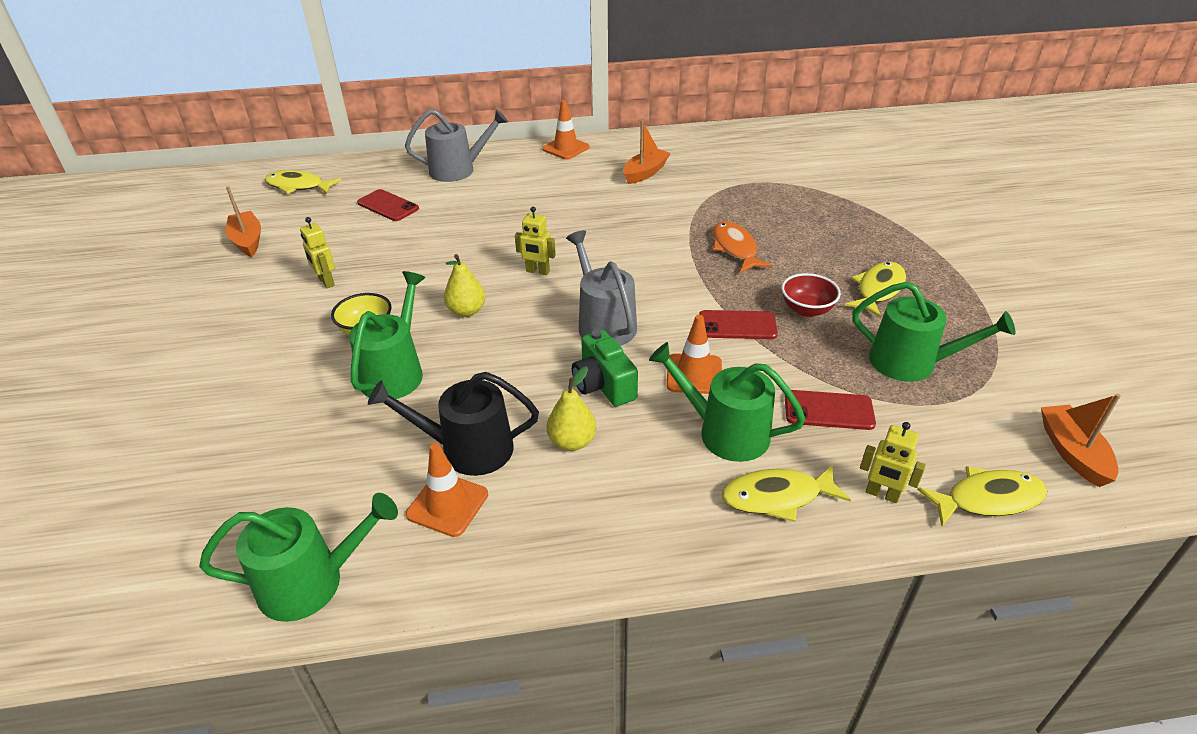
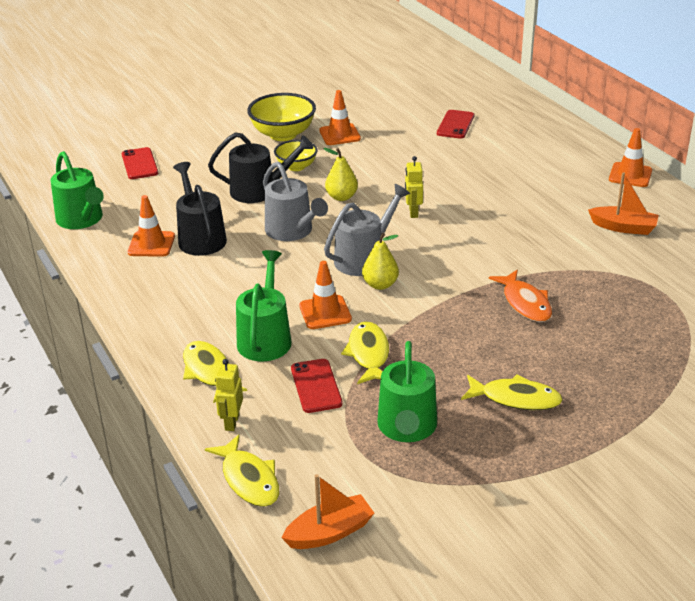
camera: 70 degrees right, 5 degrees down
orange boat [226,186,261,257] -> none
yellow fish [265,170,342,194] -> yellow fish moved to [341,321,389,384]
yellow robot [300,217,335,288] -> orange traffic cone [319,90,361,145]
green watering can [349,271,425,399] -> black watering can [208,132,313,203]
grey watering can [405,109,508,182] -> grey watering can moved to [263,162,328,241]
yellow pear [547,366,597,451] -> yellow pear moved to [362,233,399,290]
green camera [572,330,638,407] -> none
red phone [699,310,778,339] -> red phone moved to [122,147,158,179]
orange fish [713,221,772,273] -> orange fish turned 105 degrees clockwise [489,270,552,322]
red bowl [781,273,841,317] -> none
none -> yellow bowl [247,93,316,141]

